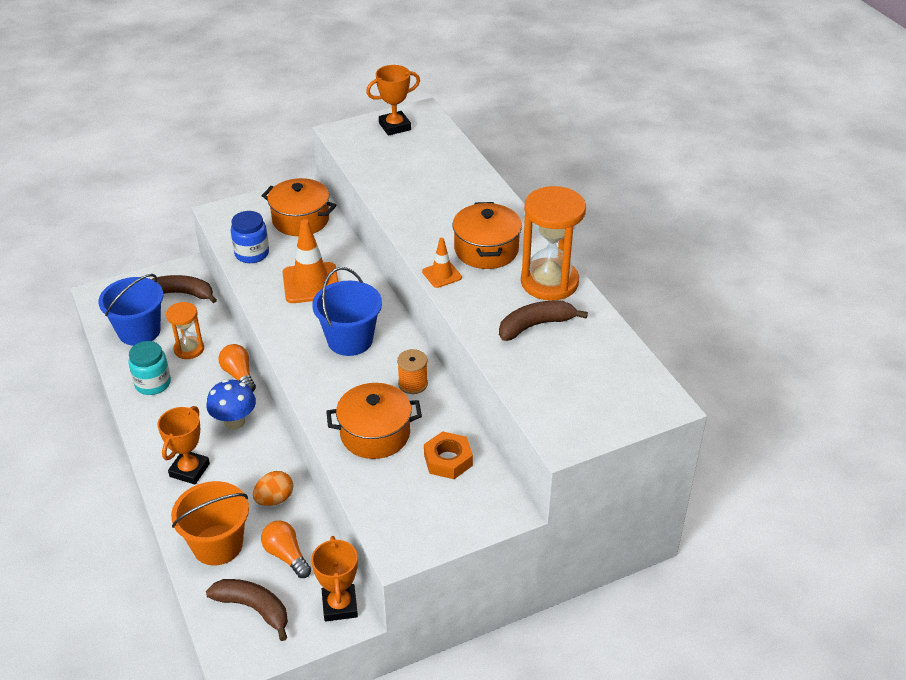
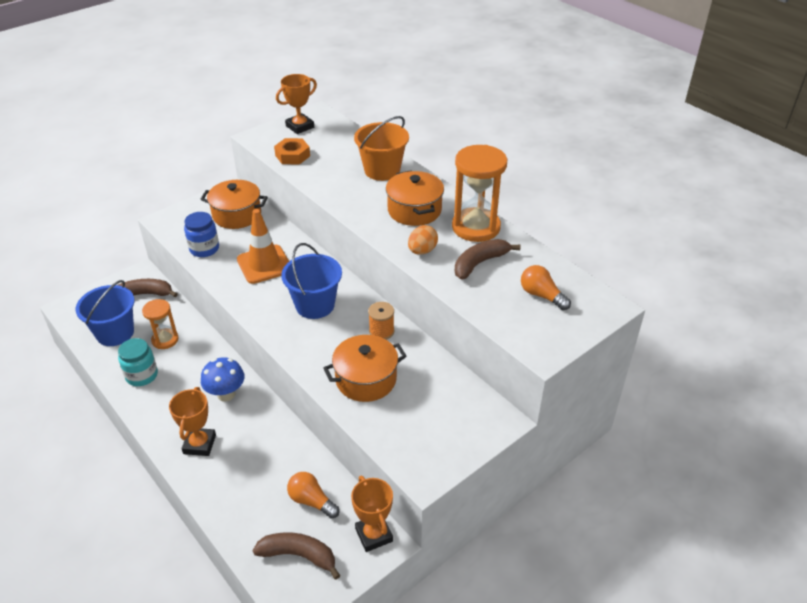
camera: 15 degrees left, 0 degrees up
orange bucket [171,481,249,566] -> orange bucket moved to [354,116,409,181]
orange light bulb [218,344,256,391] -> orange light bulb moved to [521,265,571,310]
orange egg [253,471,293,506] -> orange egg moved to [408,225,438,255]
orange traffic cone [422,238,462,288] -> none
orange nut [424,431,473,479] -> orange nut moved to [274,138,310,165]

